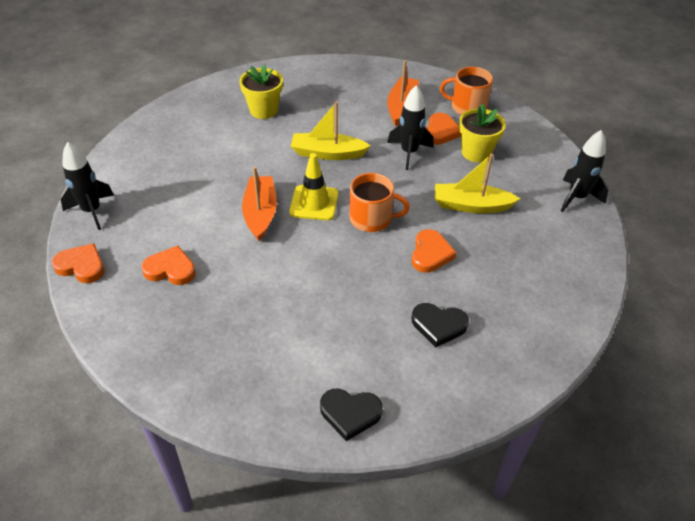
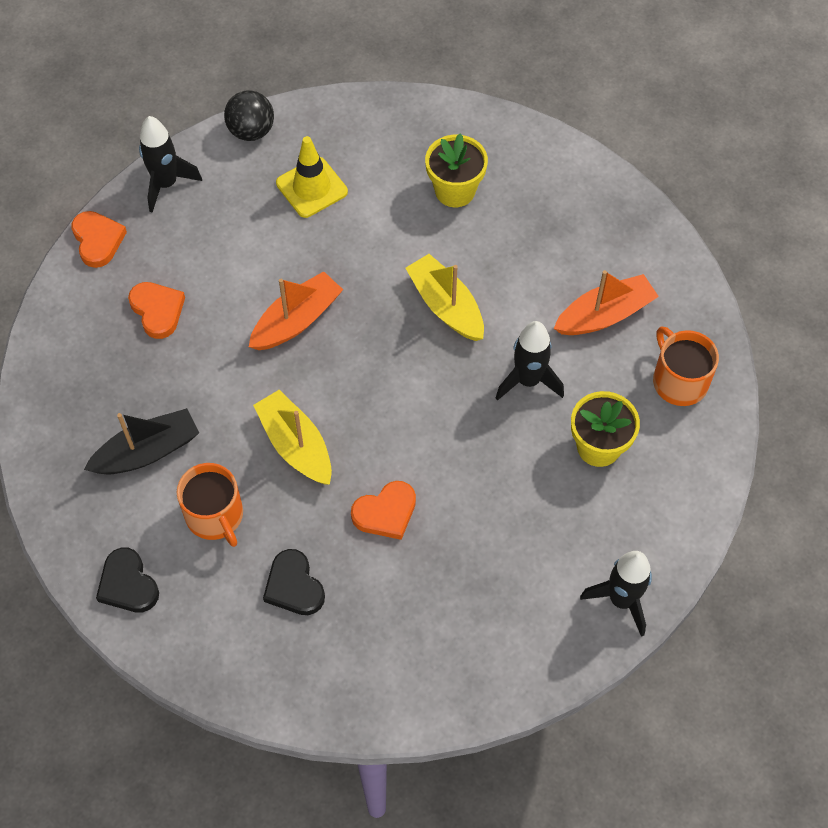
camera: 50 degrees right, 15 degrees up
yellow traffic cone [289,153,338,220] -> yellow traffic cone moved to [276,136,348,218]
orange mug [349,173,410,232] -> orange mug moved to [177,463,243,547]
orange heart [426,113,461,145] -> none
yellow boat [435,154,520,213] -> yellow boat moved to [253,390,332,485]
none -> black boat [84,408,199,475]
none -> black ball [224,90,274,141]

